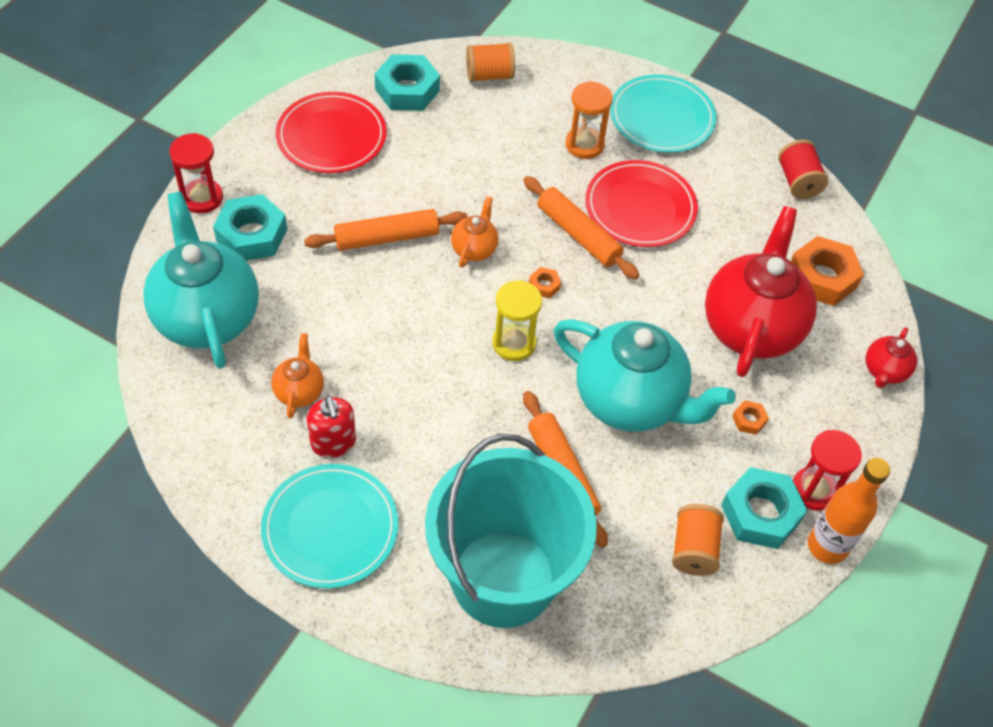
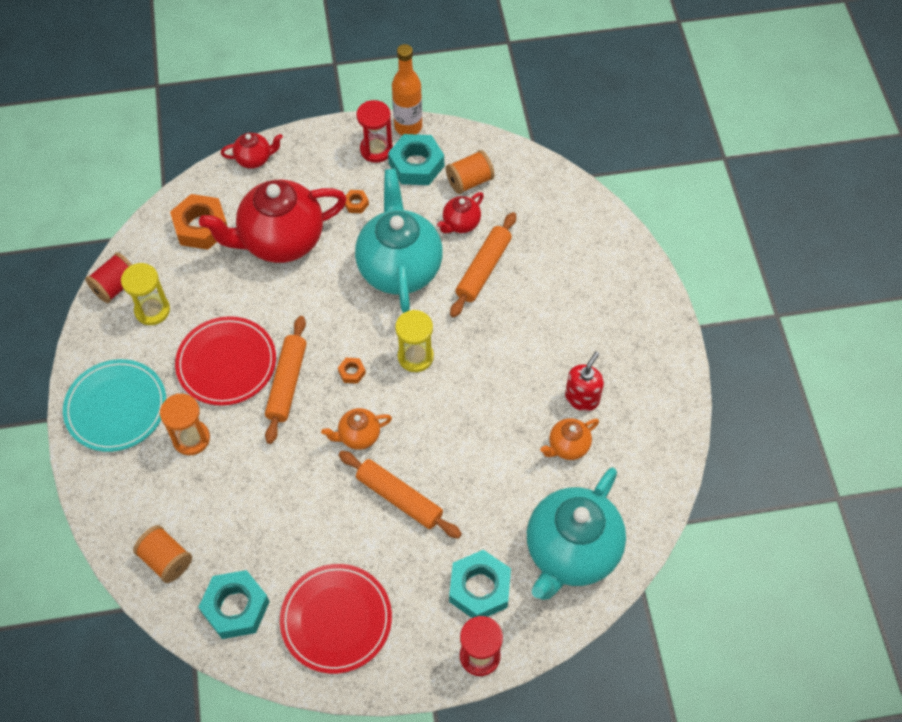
camera: 125 degrees left, 5 degrees up
turquoise plate [261,464,398,589] -> none
turquoise bucket [425,434,597,628] -> none
none -> yellow hourglass [121,263,170,325]
none -> red teapot [437,192,484,233]

